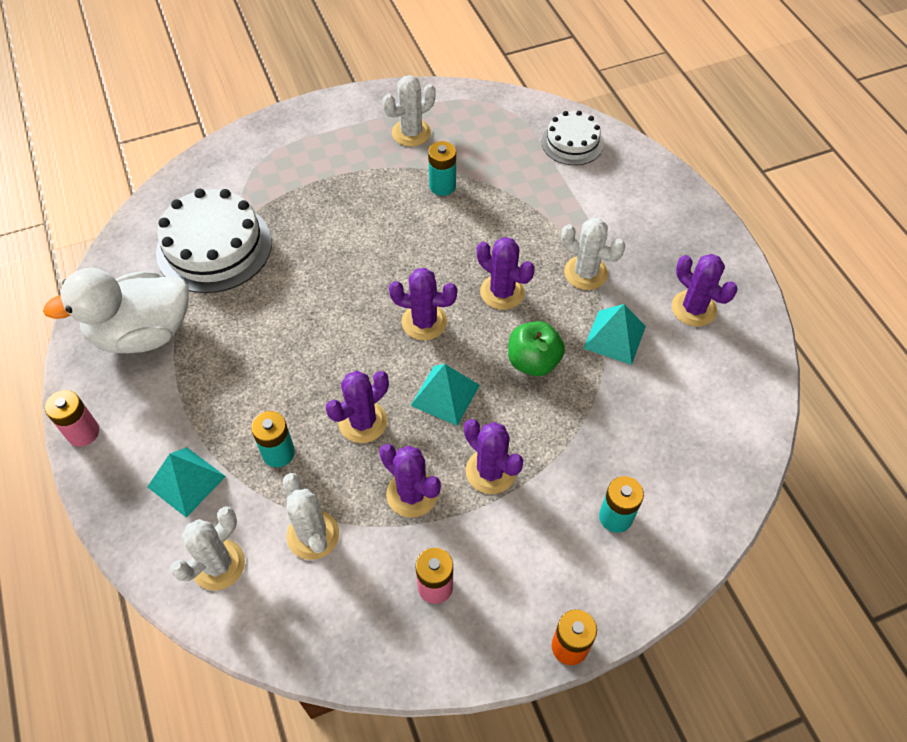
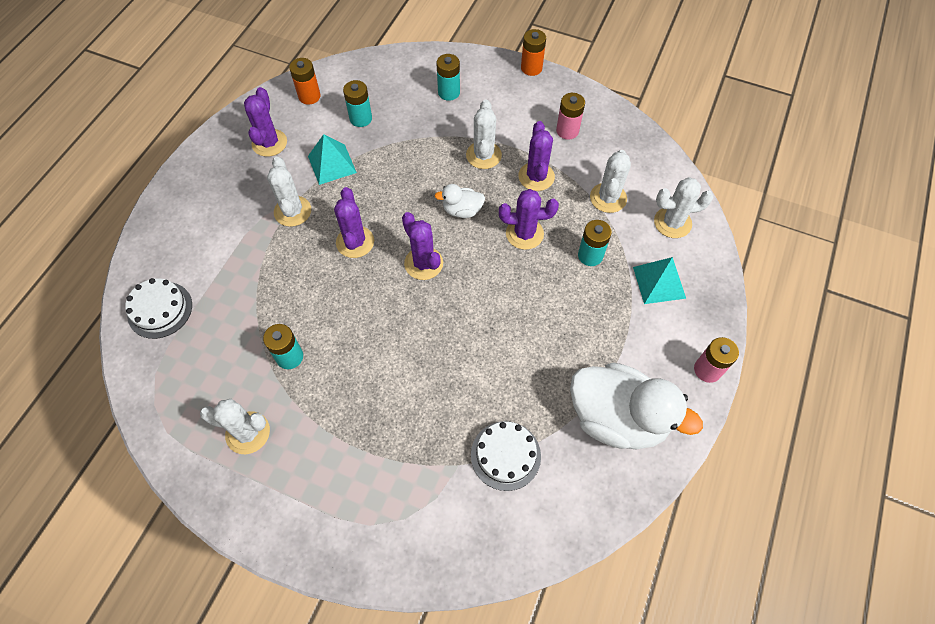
camera: 135 degrees left, 5 degrees up
white cake [156,189,272,293] -> white cake [471,421,541,491], size x0.59
turquoise pyramid [410,364,480,426] -> white duck [434,184,485,218]
purple cactus [464,419,524,494] -> white cactus [466,99,502,169]
green apple [508,321,565,376] -> none
none -> orange battery [289,58,321,105]
none -> turquoise battery [343,80,372,127]

